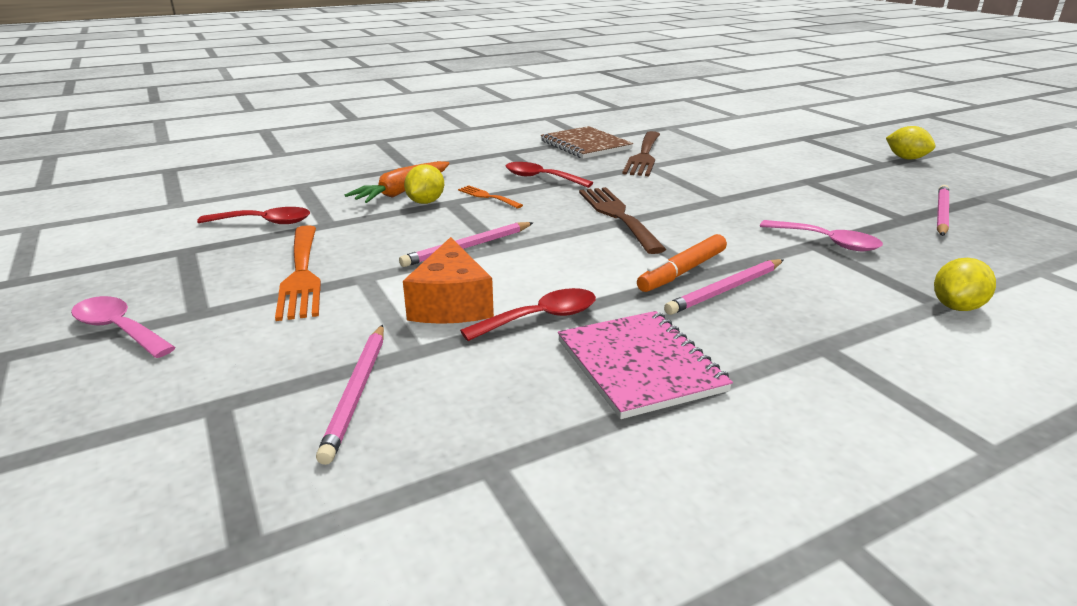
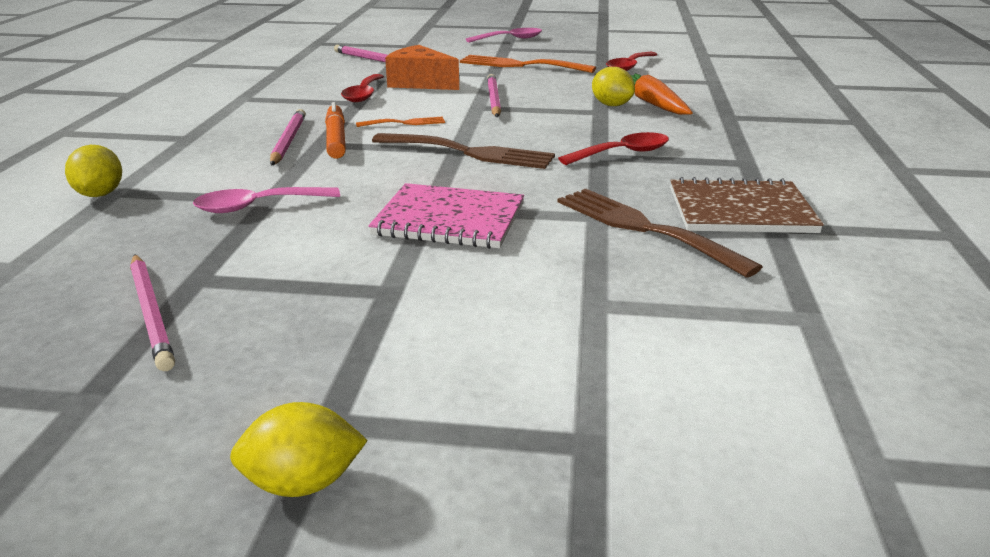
camera: 125 degrees right, 0 degrees up
orange fork [458,185,523,208] -> orange fork moved to [356,117,445,127]
pink notebook [558,311,733,419] -> pink notebook moved to [368,183,524,249]

